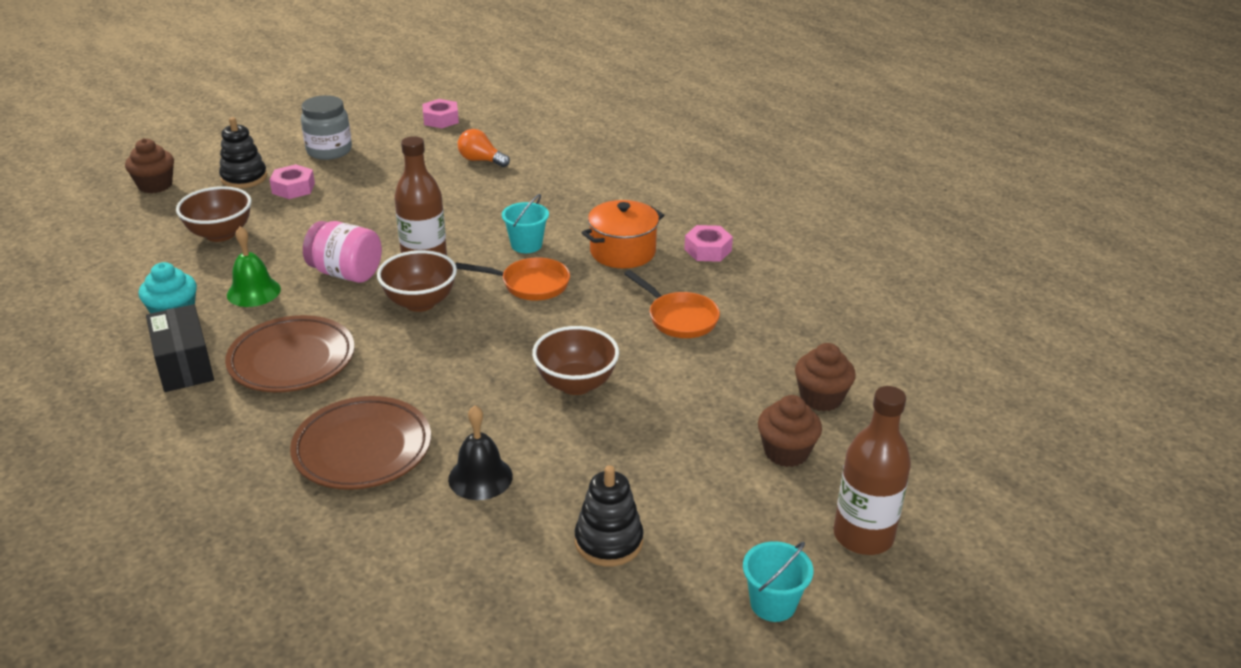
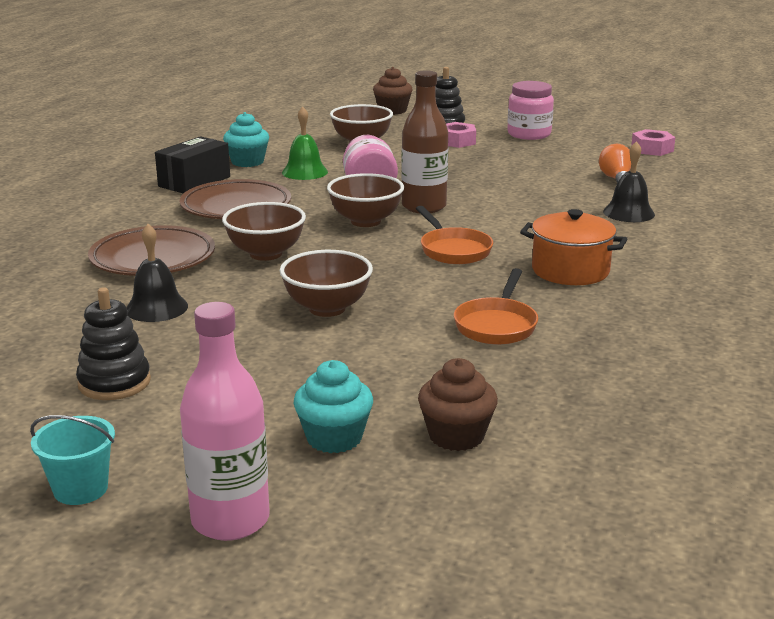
camera: 60 degrees right, 10 degrees down
grey jar [301,95,352,160] -> pink jar [507,81,554,140]
turquoise bucket [502,194,549,253] -> none
pink nut [684,225,733,262] -> none
brown cupcake [758,395,822,467] -> turquoise cupcake [293,360,373,453]
brown bottle [833,386,911,555] -> pink bottle [180,302,270,541]
none -> brown bowl [222,202,306,261]
none -> black bell [603,141,655,222]

